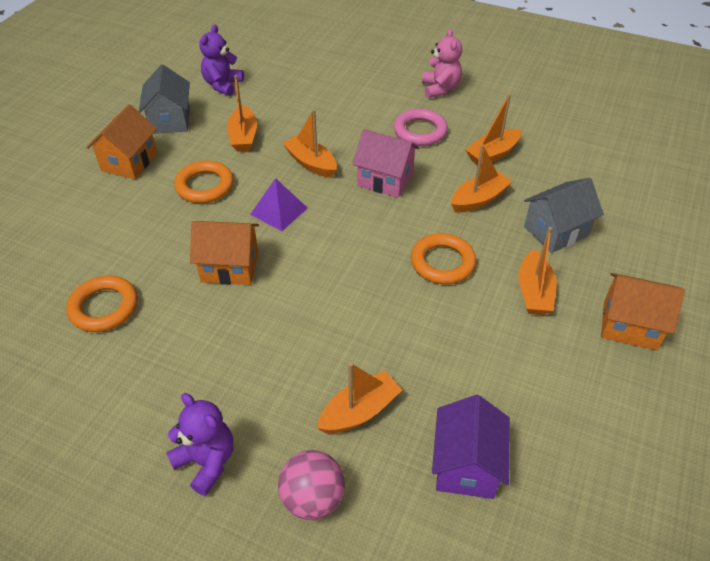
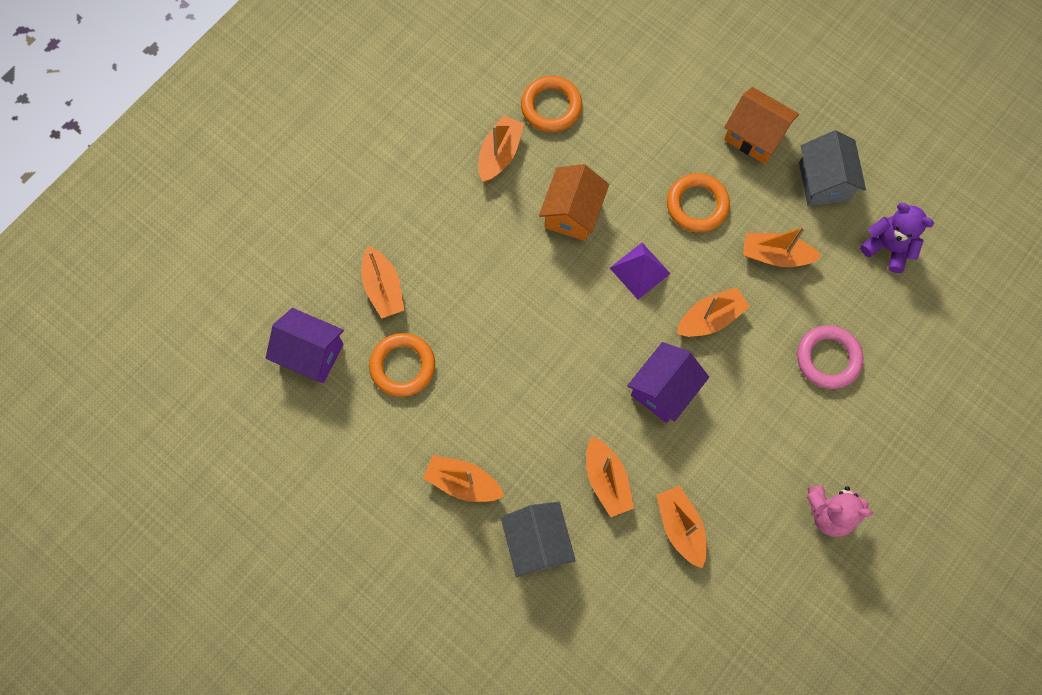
camera: 105 degrees right, 25 degrees up
grey house [139,64,190,134] -> grey house turned 75 degrees clockwise [799,130,866,206]
purple teddy bear [166,393,233,496] -> none
pink ball [278,450,345,520] -> none
pink house [353,129,420,198] -> purple house [627,342,709,423]
pink ring [394,109,448,146] -> pink ring moved to [797,325,863,389]
orange ring [411,233,476,284] -> orange ring moved to [369,333,435,397]
orange house [601,273,685,350] -> none
none -> orange boat [479,115,524,182]

